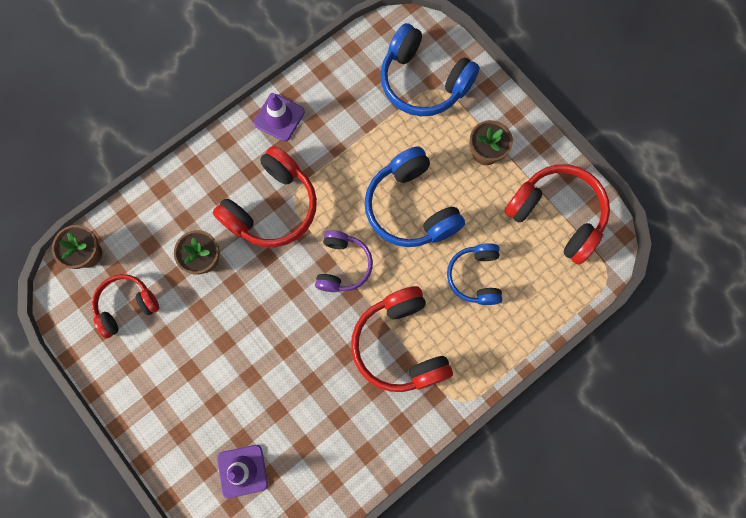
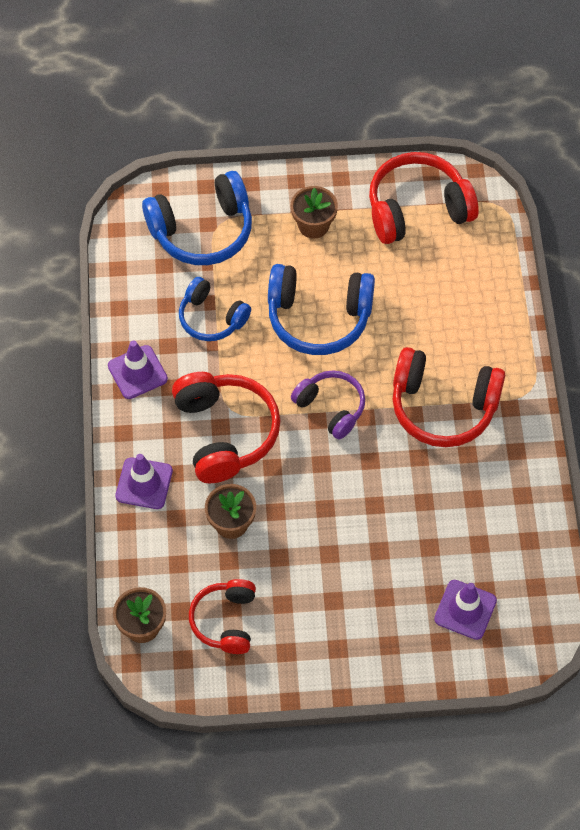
camera: 55 degrees left, 15 degrees down
blue headphones [447,243,502,305] -> blue headphones moved to [179,277,251,341]
none -> purple traffic cone [115,454,173,509]

